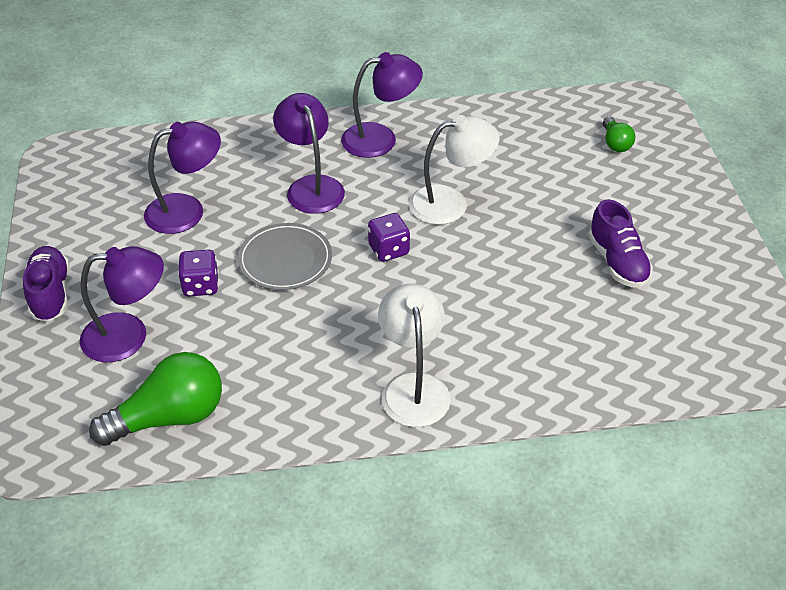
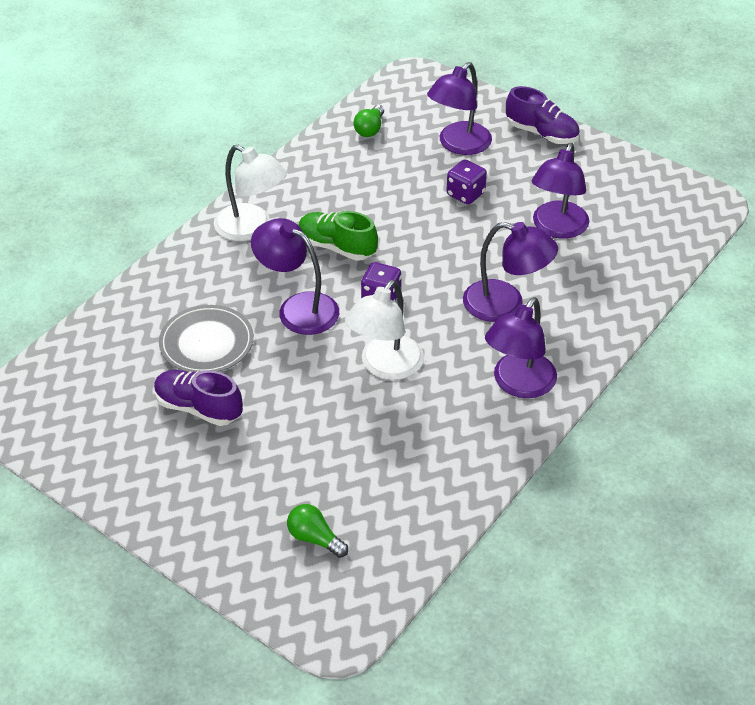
camera: 135 degrees right, 0 degrees up
green light bulb [89,352,222,446] -> green light bulb [354,105,384,137], size x0.52
grey plate [238,223,332,290] -> grey plate moved to [159,305,254,372]
none -> purple lamp [251,218,339,335]
none -> green shoe [298,211,378,261]

